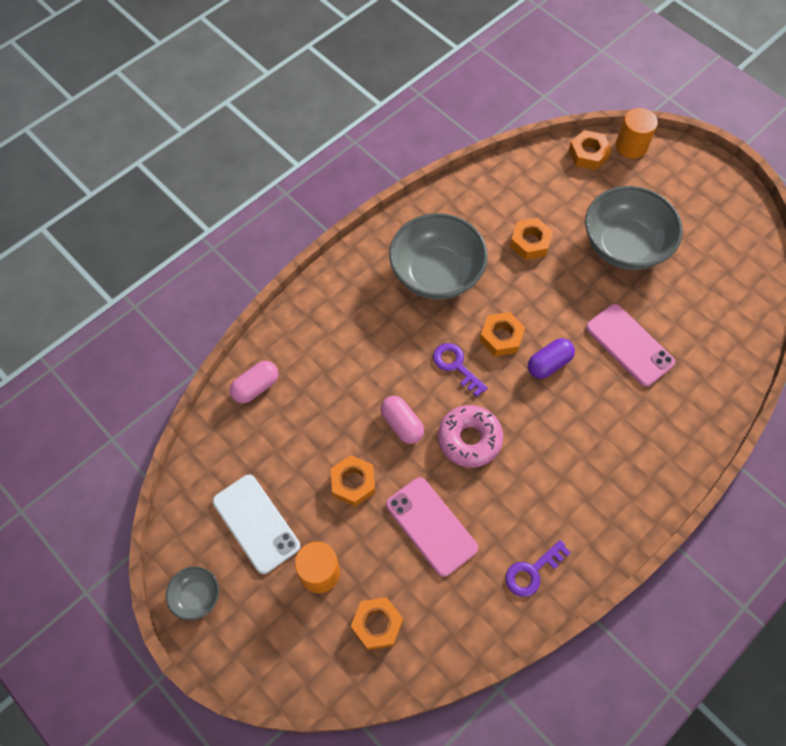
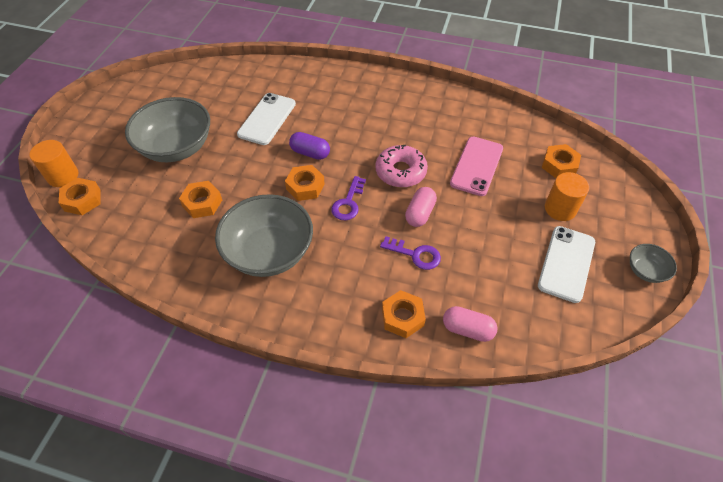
camera: 120 degrees left, 10 degrees down
orange nut [331,455,375,506] -> orange nut moved to [382,290,426,338]
purple key [505,540,571,597] -> purple key moved to [380,236,441,270]
pink phone [586,304,675,387] -> white phone [237,93,296,145]

